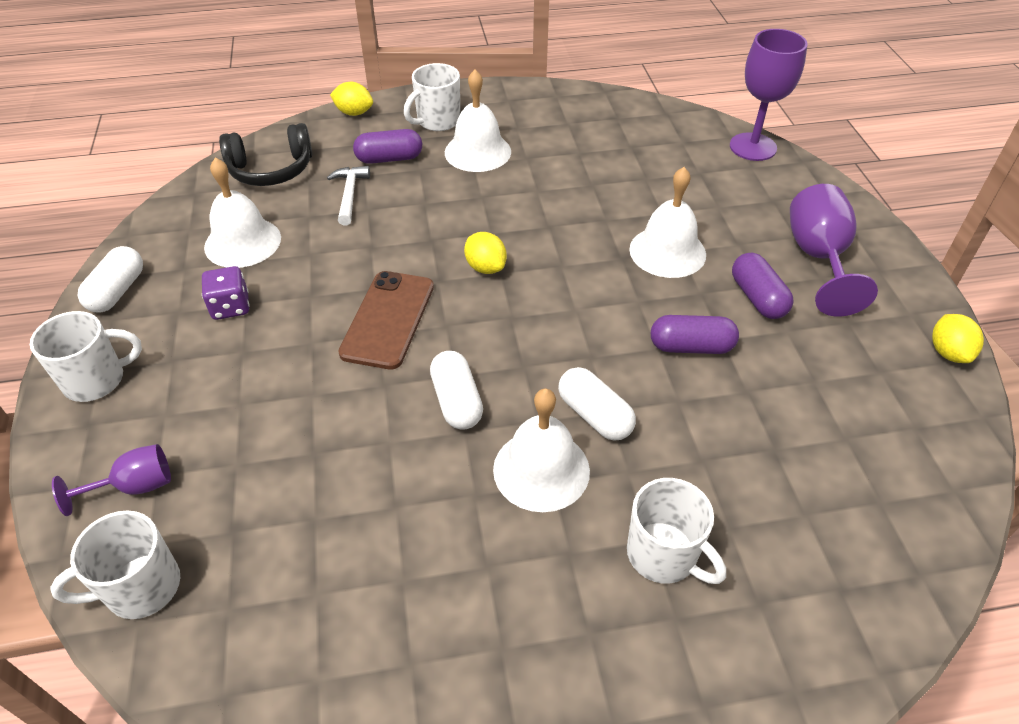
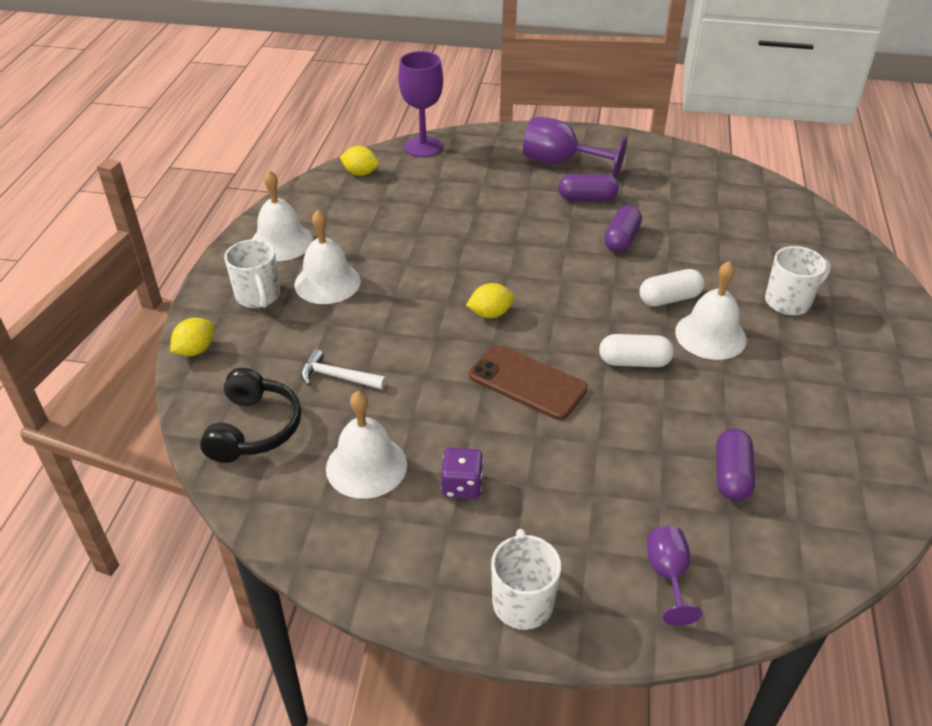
camera: 70 degrees left, 5 degrees down
white mug [50,510,180,619] -> none
white capsule [78,246,143,312] -> none
purple capsule [353,129,422,164] -> purple capsule moved to [716,429,755,501]
white bell [629,167,706,278] -> white bell moved to [251,170,313,261]
yellow lemon [932,314,984,363] -> yellow lemon moved to [340,146,379,176]

